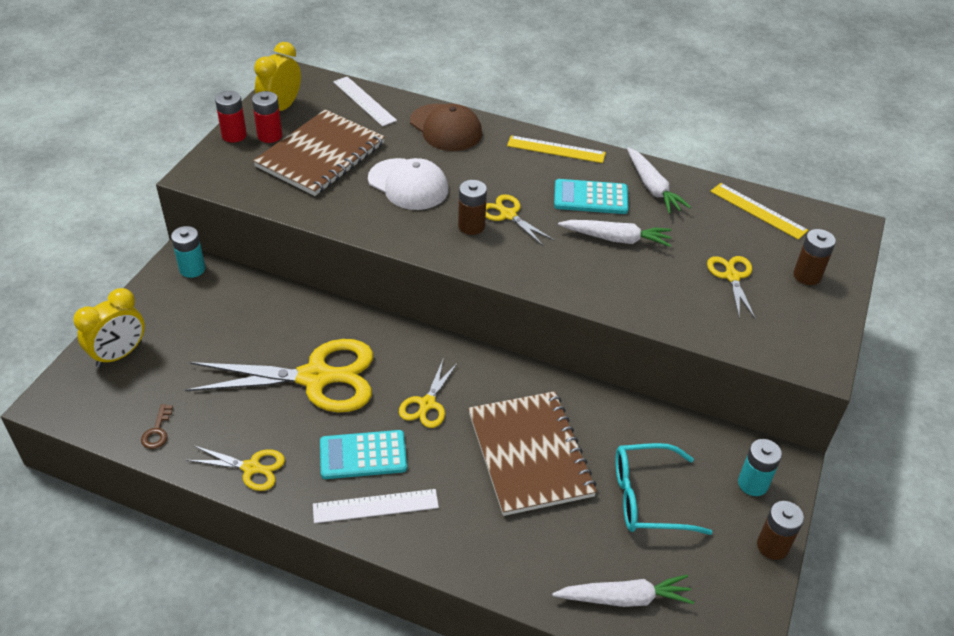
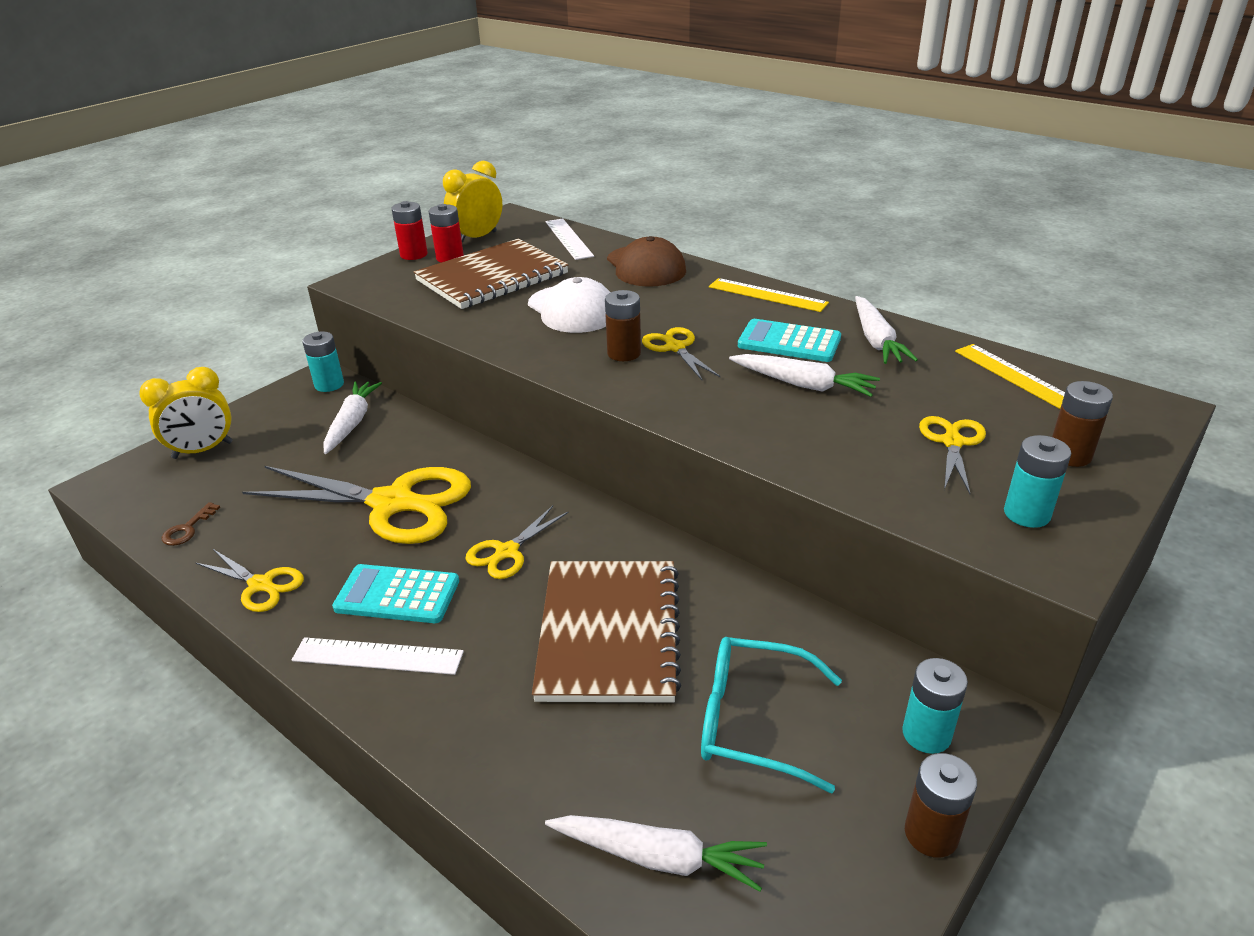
camera: 20 degrees right, 10 degrees down
none -> white carrot [323,382,382,454]
none -> turquoise battery [1004,435,1071,528]

